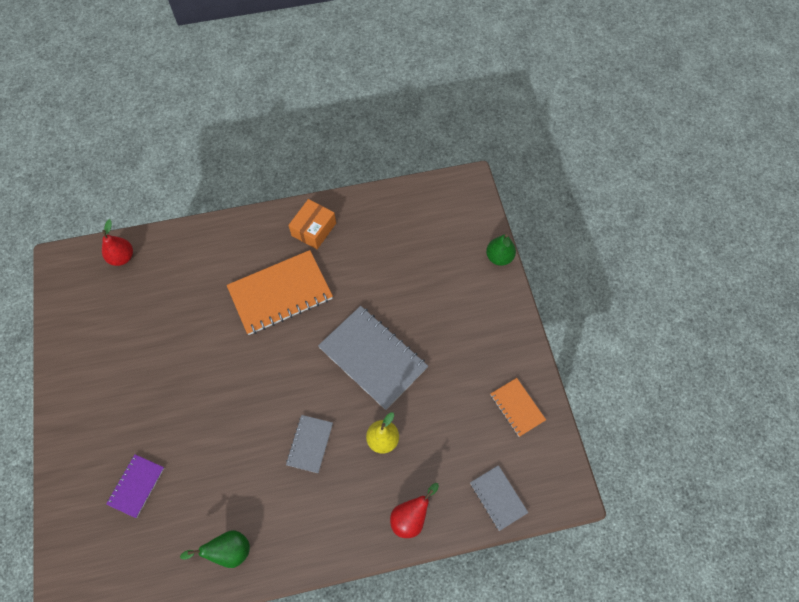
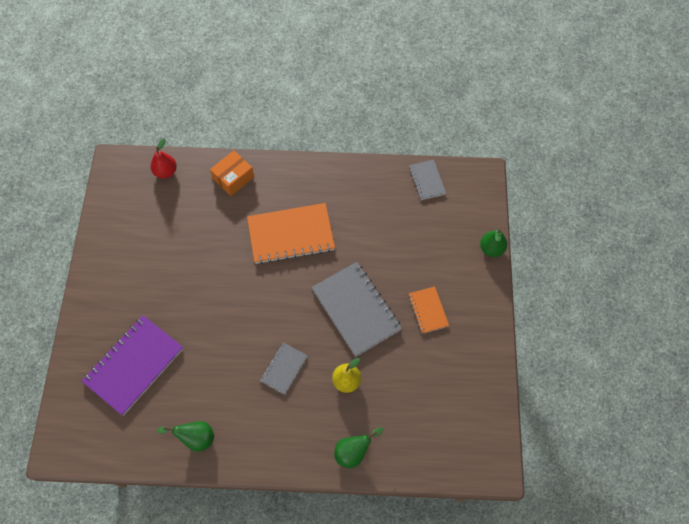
camera: 15 degrees right, 0 degrees up
purple notebook [106,454,164,518] -> purple notebook [82,315,183,416], size x1.92
orange box [288,199,336,249] -> orange box moved to [210,151,254,196]
red pear [390,483,439,538] -> green pear [334,427,383,468]
grey notebook [470,465,528,531] -> grey notebook moved to [409,160,446,200]
orange notebook [490,378,546,437] -> orange notebook moved to [409,286,449,334]

